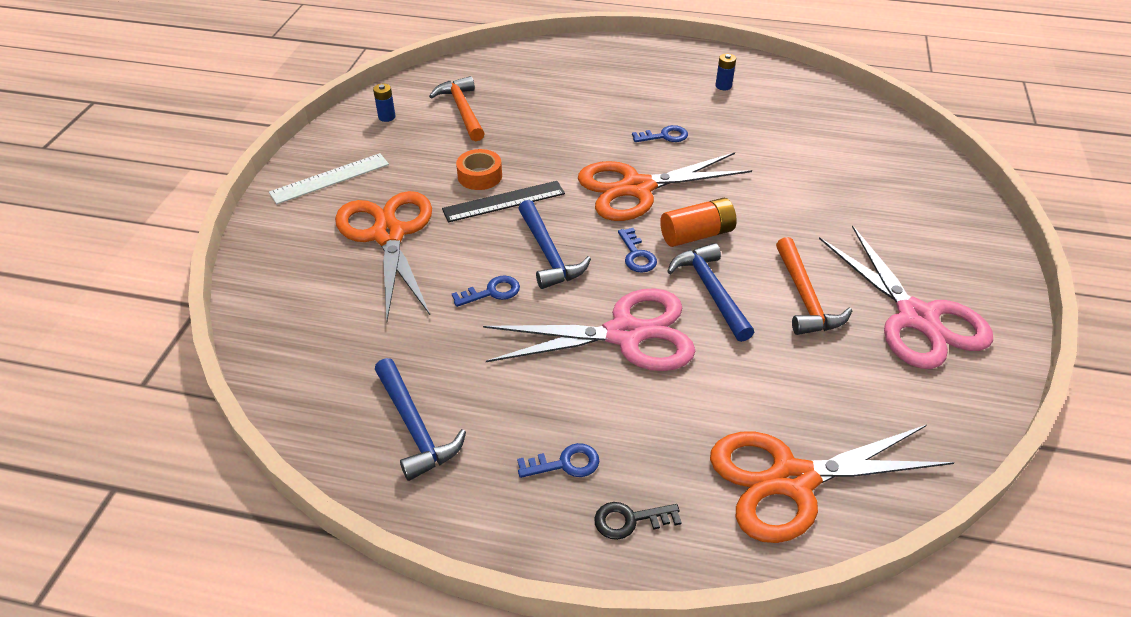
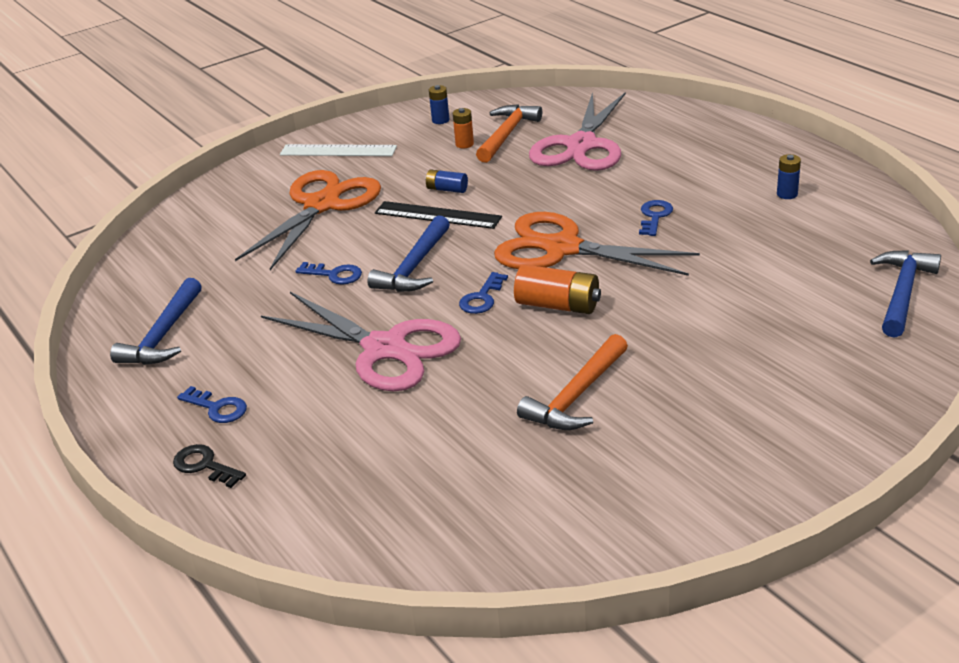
camera: 45 degrees right, 10 degrees down
orange tape [456,149,502,190] -> blue battery [426,169,468,193]
blue key [632,125,688,142] -> blue key turned 105 degrees counterclockwise [639,200,673,236]
blue hammer [667,243,754,342] -> blue hammer moved to [870,250,941,337]
orange scissors [710,425,955,543] -> none
pink scissors [819,225,993,369] -> pink scissors moved to [529,92,626,171]
none -> orange battery [453,108,474,149]

